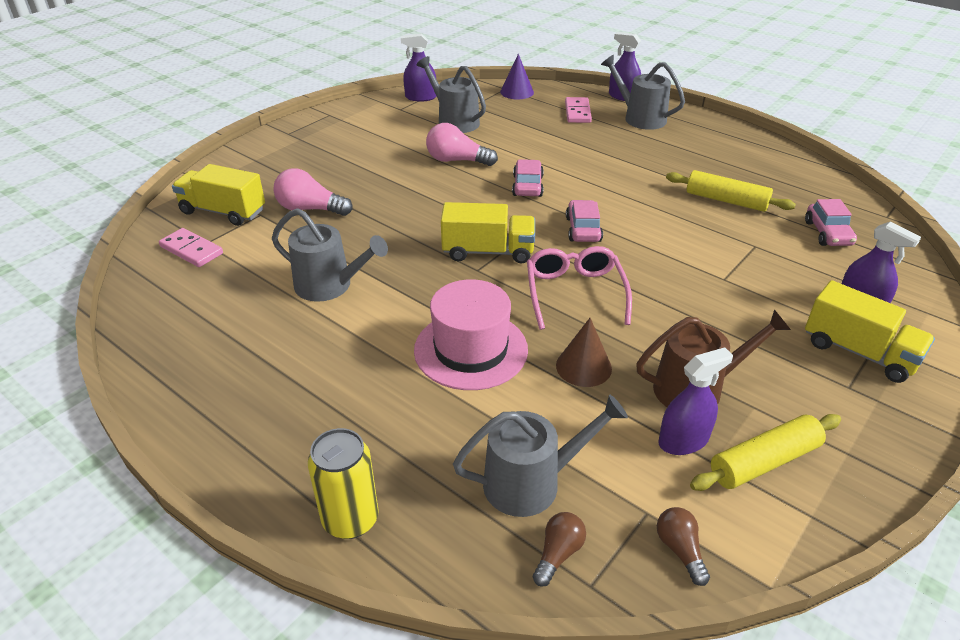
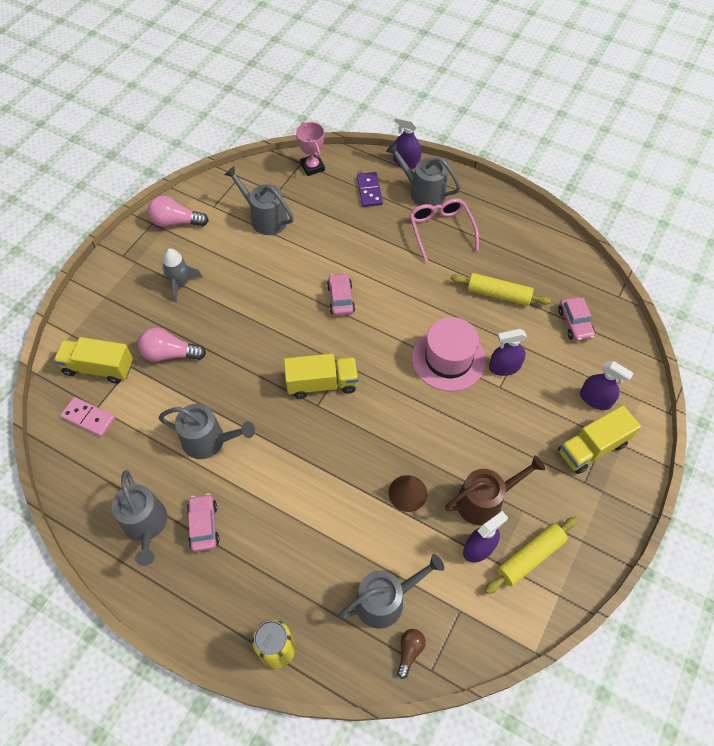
camera: 10 degrees left, 20 degrees up
purple spray bottle [401,34,437,102] -> purple spray bottle moved to [489,329,527,376]
pink hat [414,279,528,390] -> pink hat moved to [412,317,486,391]
pink light bulb [426,123,498,166] -> pink light bulb moved to [147,196,209,227]
purple cone [500,54,534,100] -> pink trophy [296,122,325,176]
pink glasses [527,246,632,330] -> pink glasses moved to [409,198,479,262]
pink domino [565,97,592,123] -> purple domino [357,172,383,207]
pink car [566,200,603,242] -> pink car moved to [187,493,220,552]
brown light bulb [657,507,710,586] -> none
yellow truck [805,280,935,383] -> yellow truck turned 120 degrees clockwise [558,405,641,474]
none -> grey watering can [112,470,167,566]
none -> grey rocket [162,248,203,302]

